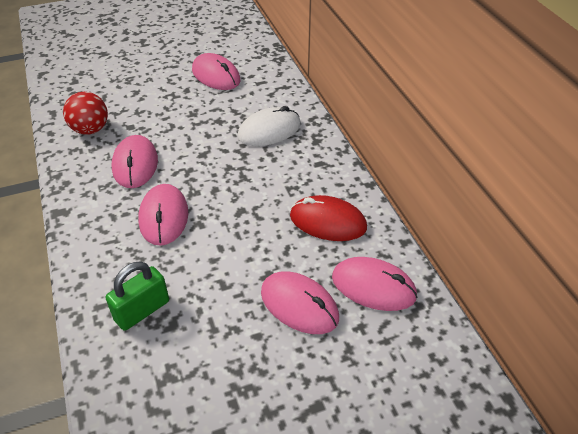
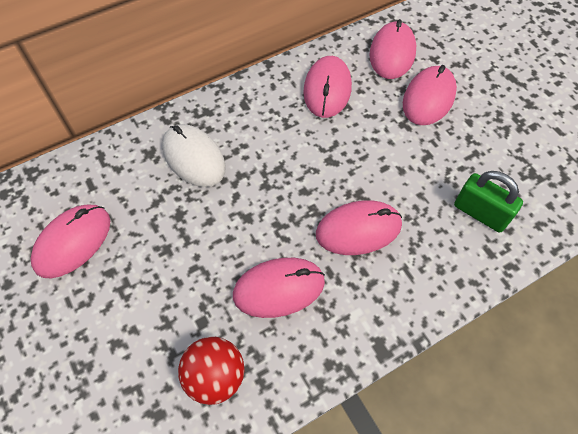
camera: 100 degrees left, 15 degrees up
red mouse [290,195,367,241] -> pink mouse [303,56,352,118]

